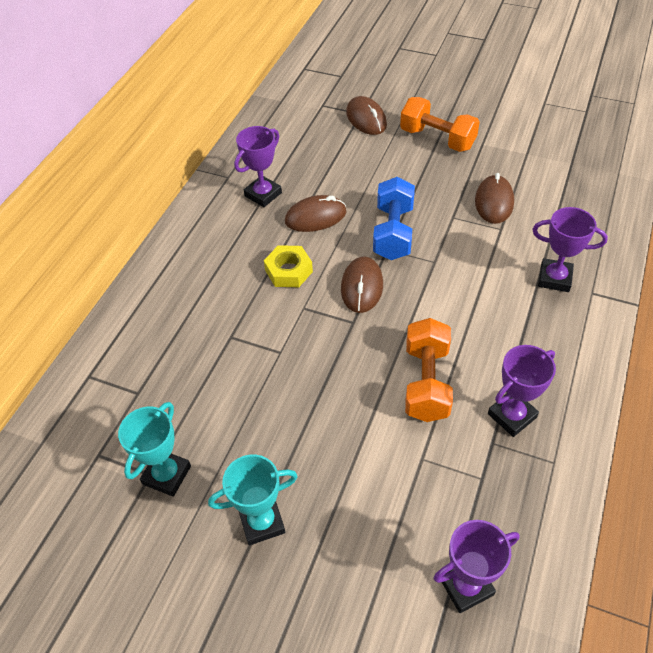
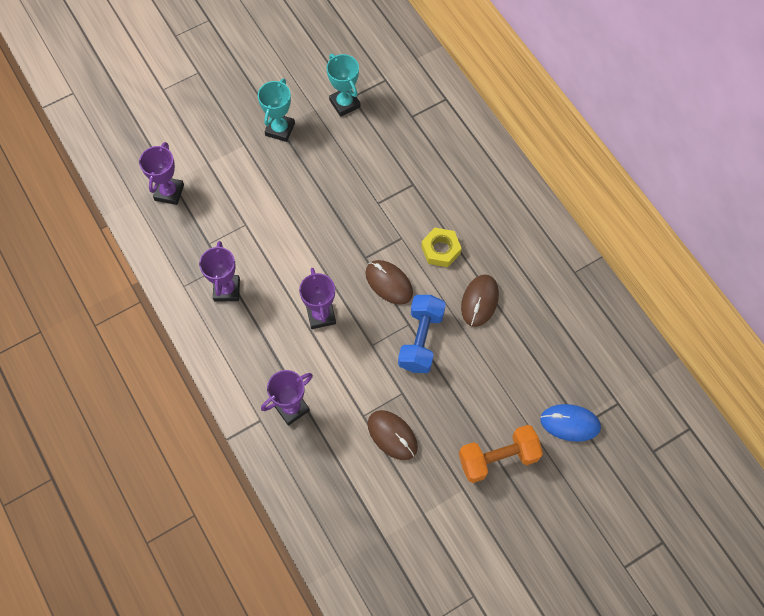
camera: 125 degrees right, 15 degrees up
purple trophy [234,126,282,207] -> purple trophy moved to [299,268,336,329]
brown mouse [346,96,387,135] -> blue mouse [540,404,601,442]
blue dumbbell [373,177,415,260] -> blue dumbbell turned 60 degrees clockwise [398,295,446,373]
orange dumbbell [405,318,453,422] -> none

